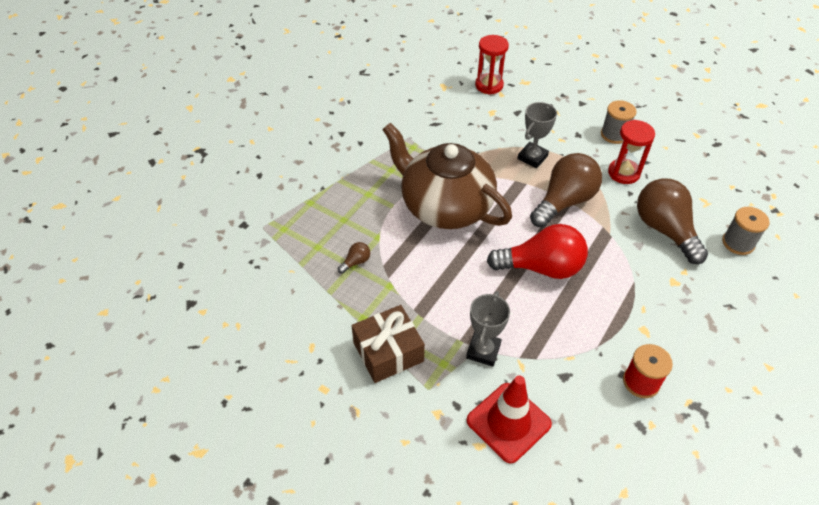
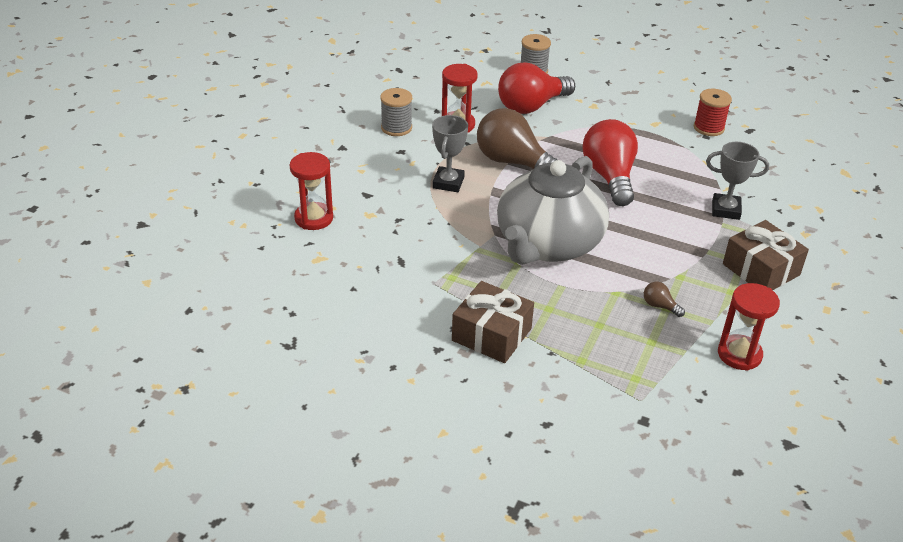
camera: 100 degrees left, 10 degrees down
brown teapot [382,123,512,229] -> grey teapot [497,156,609,265]
red traffic cone [466,375,552,464] -> none
grey trophy [517,102,557,168] -> grey trophy turned 75 degrees clockwise [432,115,468,192]
brown light bulb [637,178,708,264] -> red light bulb [498,62,575,114]
none -> brown gift [452,281,534,363]
none -> red hourglass [718,283,780,371]

